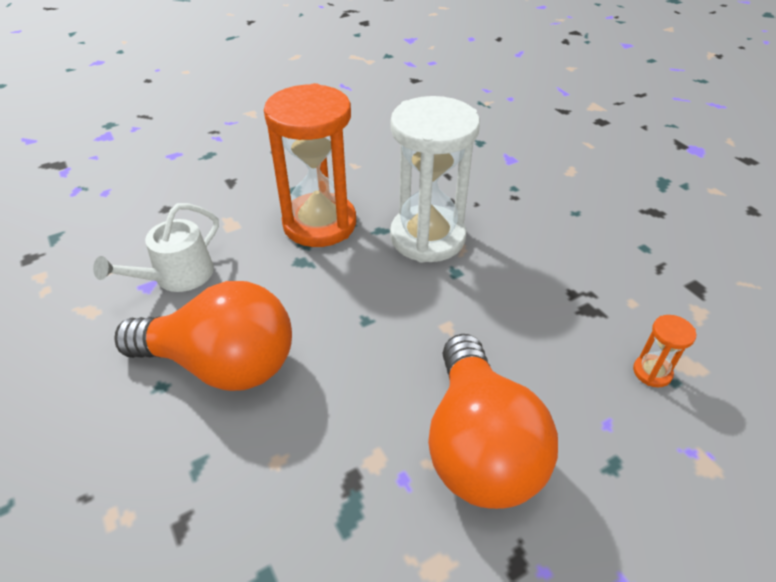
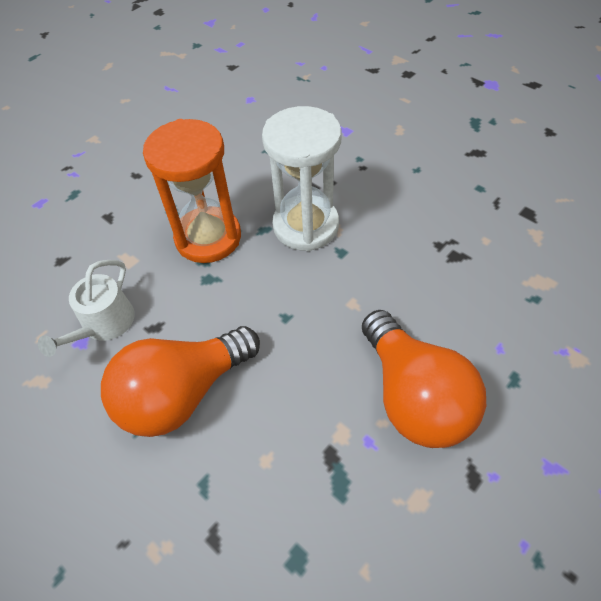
camera: 15 degrees left, 10 degrees up
orange light bulb [114,281,292,391] -> orange light bulb turned 150 degrees clockwise [101,326,260,437]
orange hourglass [633,315,696,387] -> none

